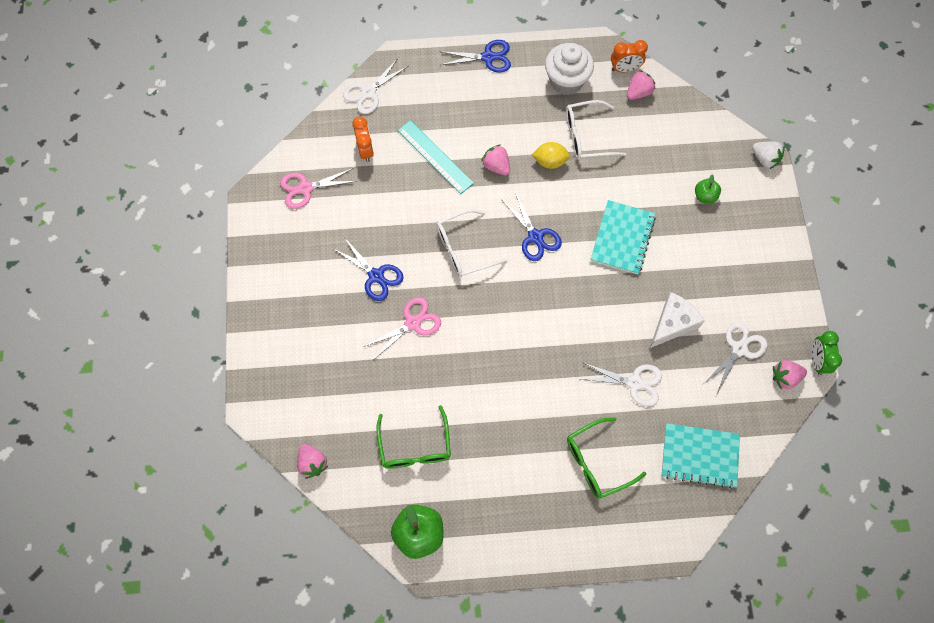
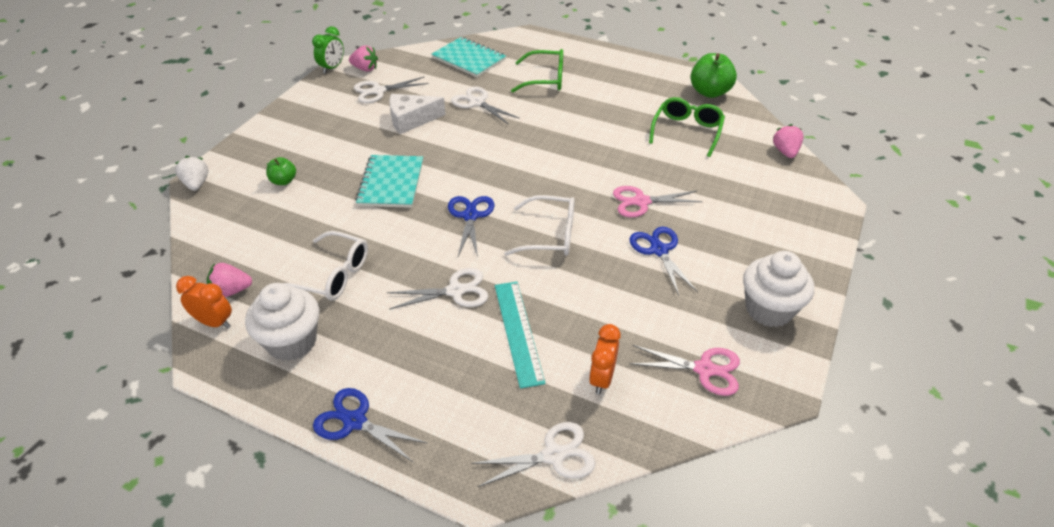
camera: 150 degrees left, 25 degrees down
pink strawberry [481,144,510,176] -> white scissors [387,268,488,310]
yellow lemon [532,142,570,169] -> none
turquoise notebook [591,200,656,274] -> turquoise notebook turned 45 degrees counterclockwise [355,155,423,208]
none -> white cupcake [743,251,814,327]

